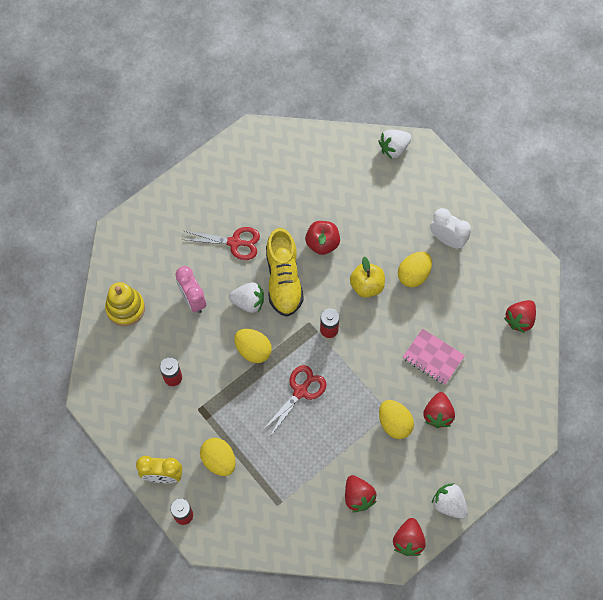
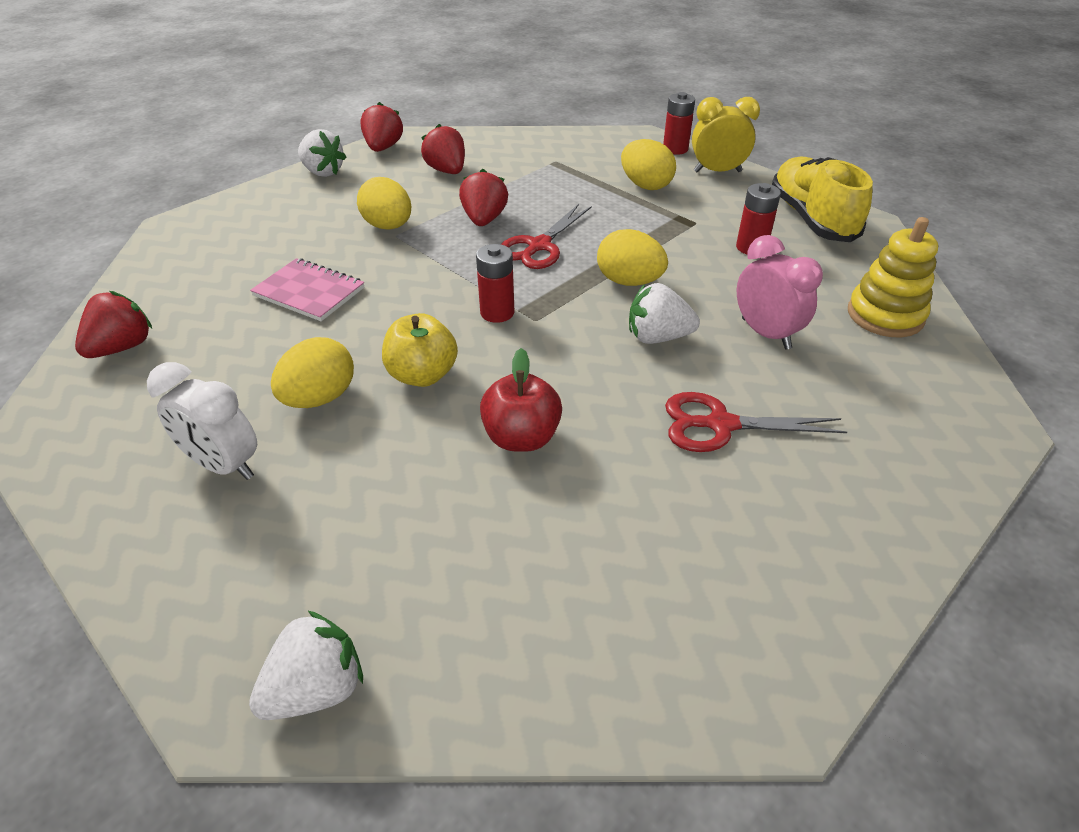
camera: 175 degrees right, 25 degrees down
yellow shoe [266,228,304,317] -> yellow shoe moved to [772,157,873,242]
red strawberry [423,392,455,428] -> red strawberry moved to [459,169,508,226]

